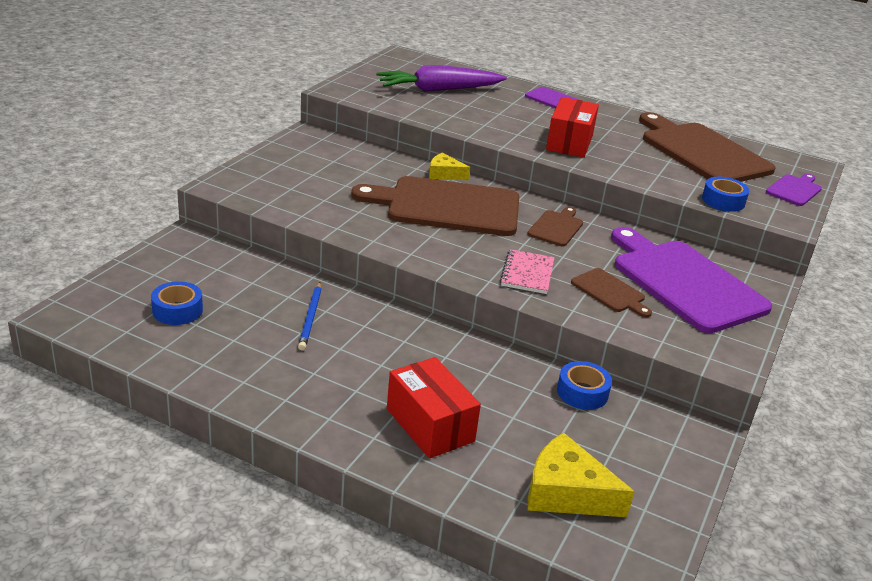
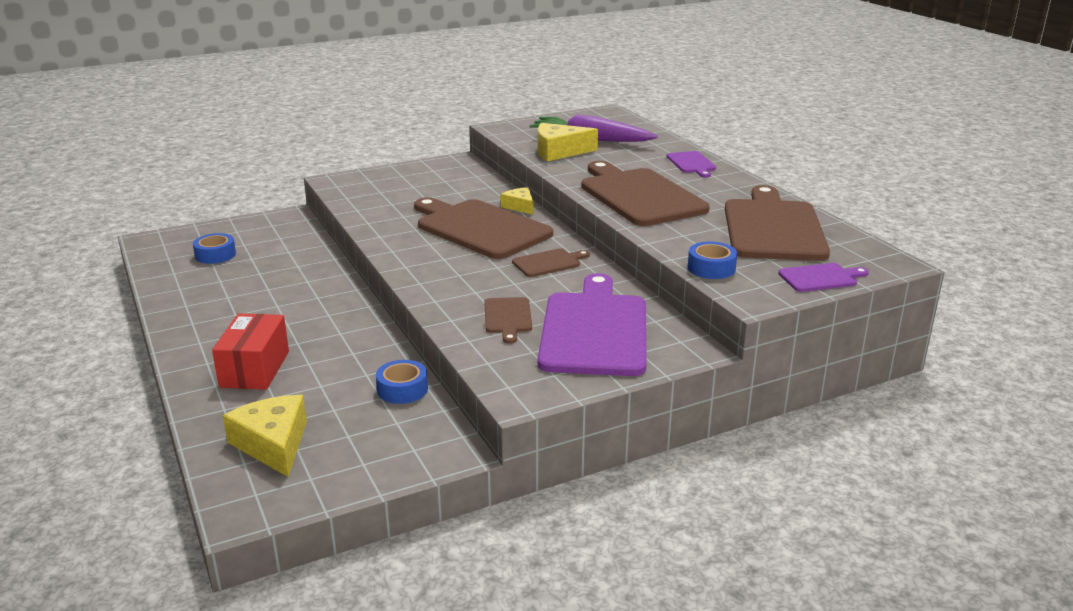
camera: 40 degrees right, 5 degrees down
blue pencil [298,282,321,350] -> none
pink notebook [500,249,555,294] -> none
red box [546,97,599,158] -> brown cutting board [581,161,710,226]
none -> yellow cheese [538,123,598,161]

